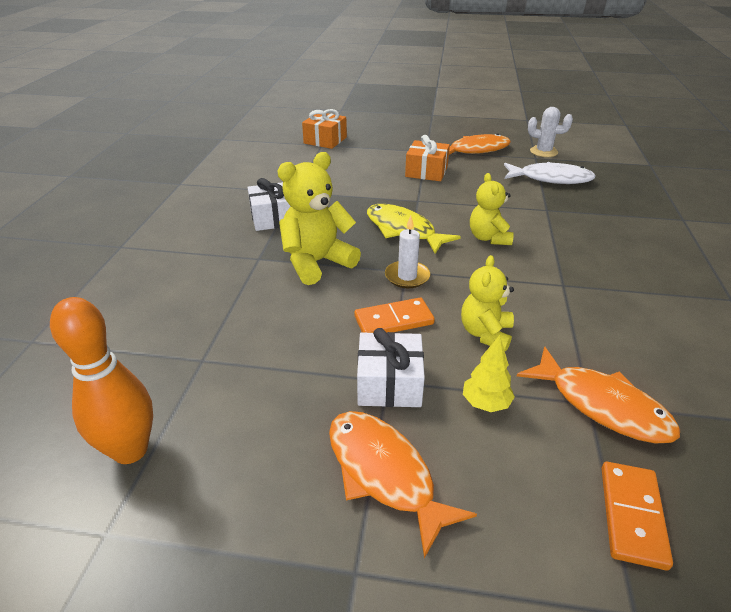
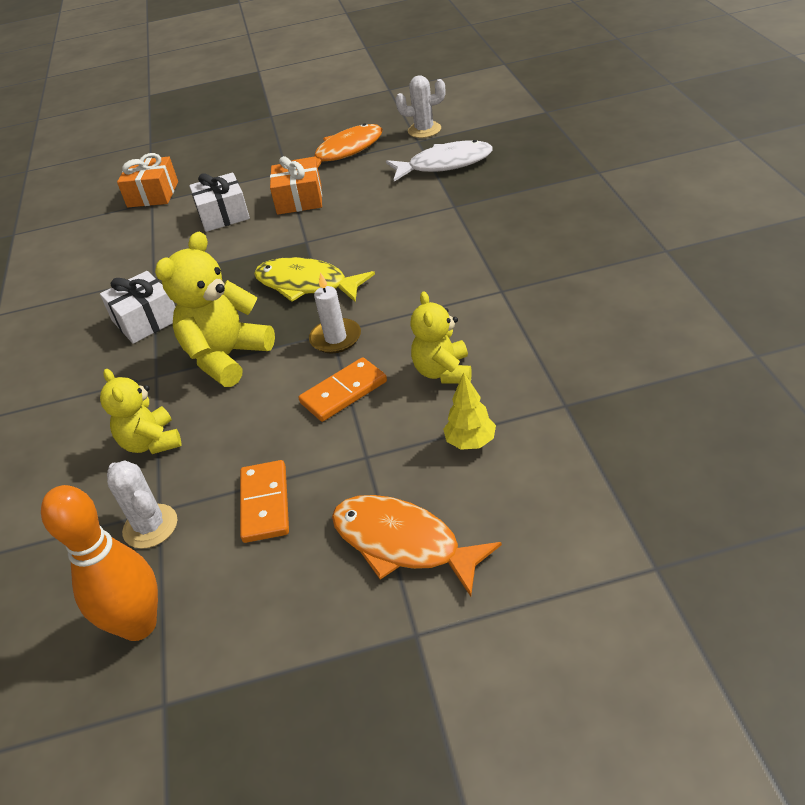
camera: 15 degrees left, 5 degrees up
white gift [357,328,425,407] -> white gift moved to [189,173,250,232]
yellow teddy bear [470,173,514,245] -> yellow teddy bear moved to [100,369,182,454]
orange fish [517,346,680,444] -> none
orange domino [601,462,673,570] -> orange domino moved to [240,460,289,543]
none -> white cactus [107,460,177,549]

